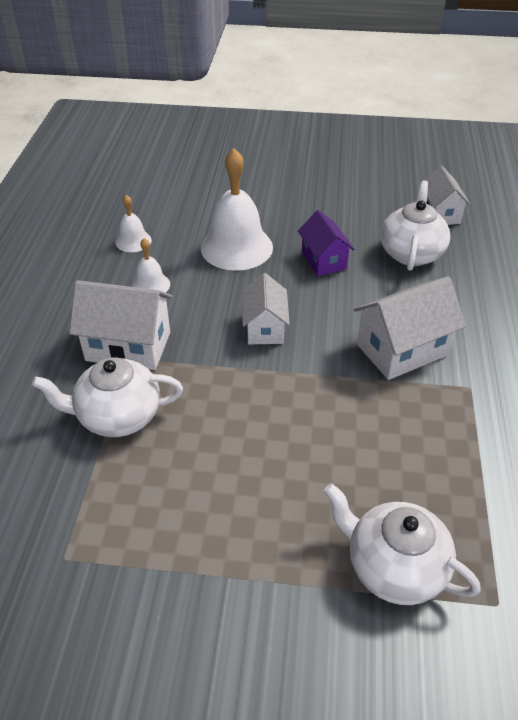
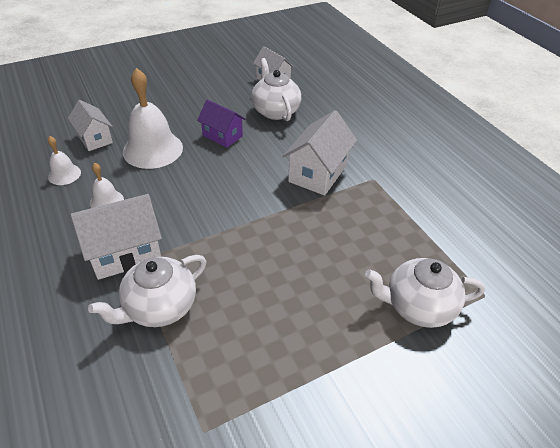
camera: 35 degrees left, 0 degrees up
white house [242,273,290,344] -> white house moved to [68,100,113,151]

